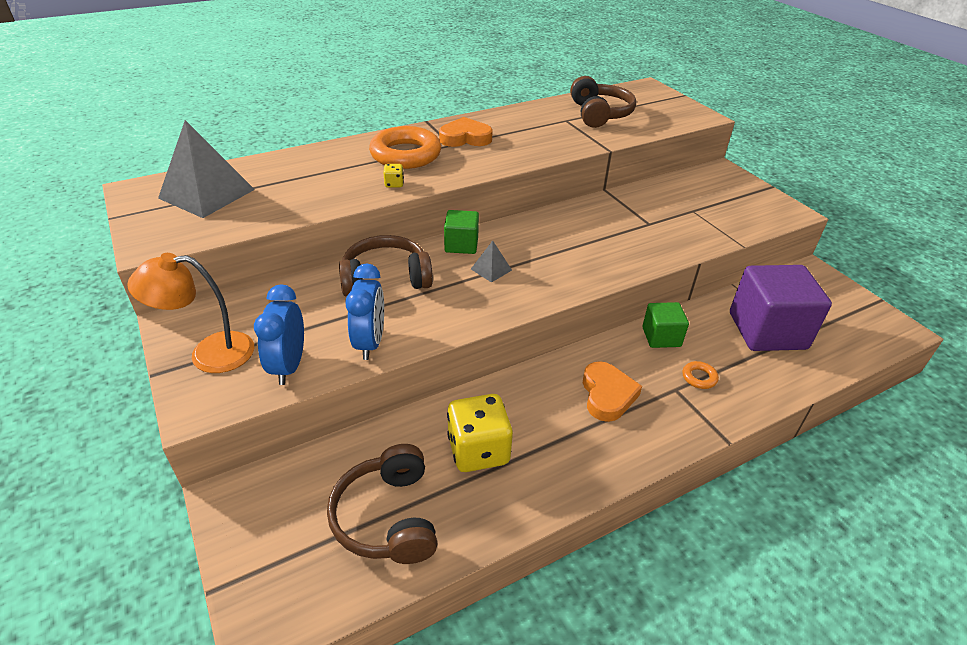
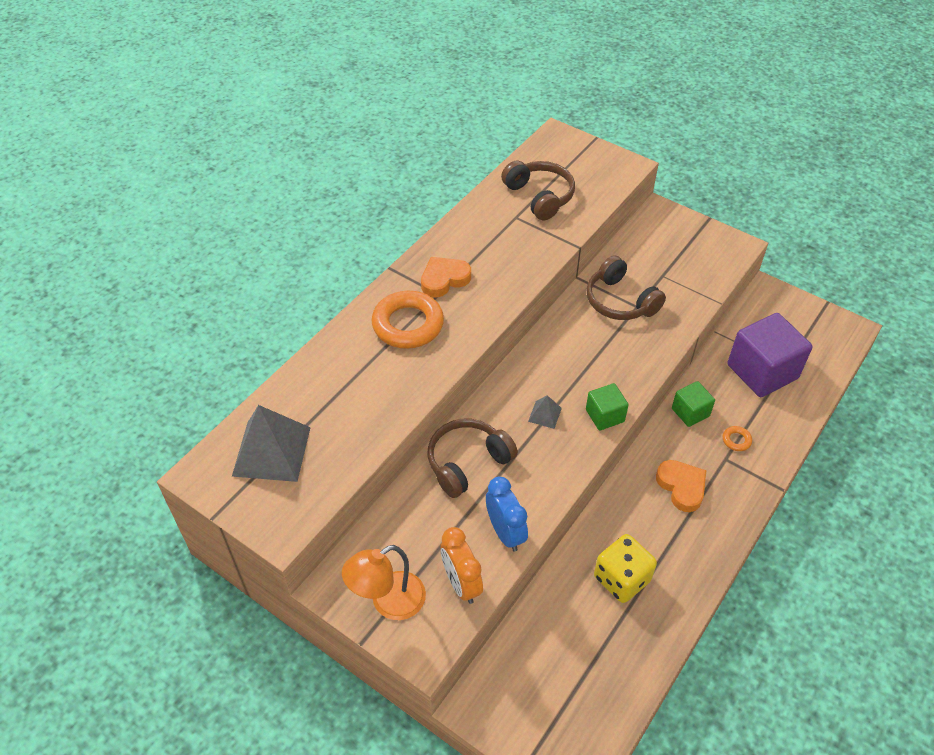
camera: 25 degrees left, 10 degrees up
blue clock [254,284,304,385] -> orange clock [441,527,483,604]
brown headphones [327,444,437,564] -> brown headphones moved to [586,255,666,320]
yellow dice [384,164,404,188] -> none
green cube [444,210,479,254] -> green cube moved to [586,383,629,430]

